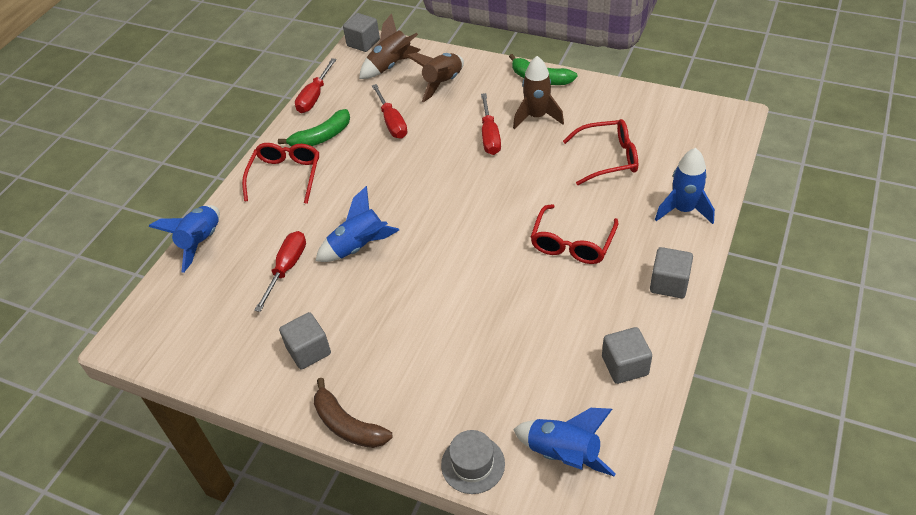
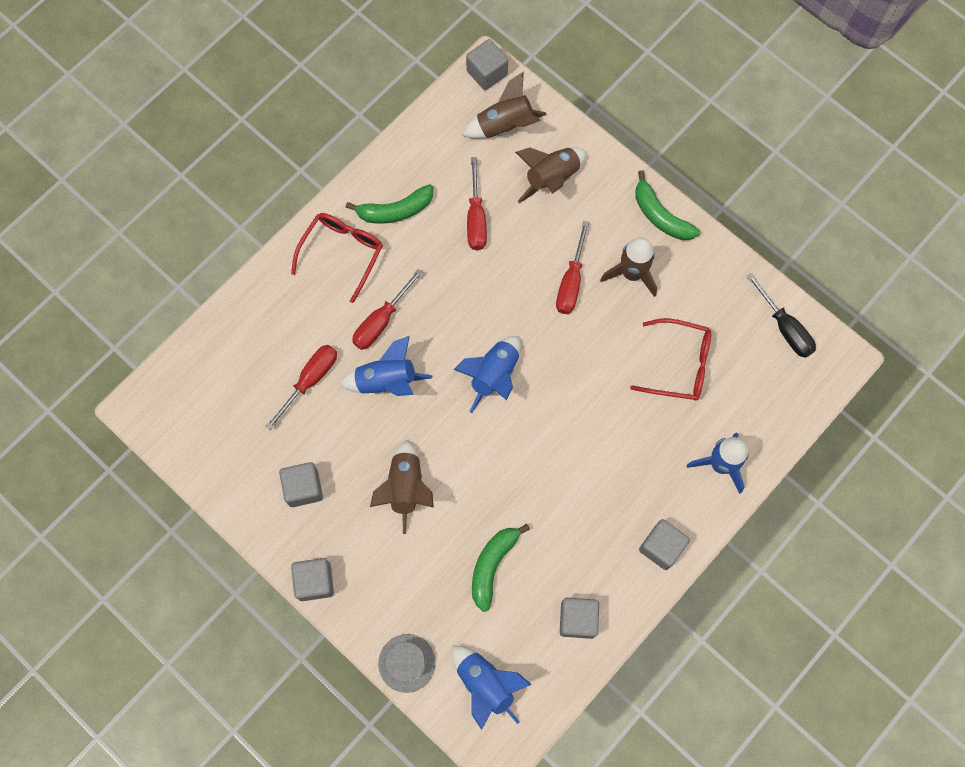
camera: 15 degrees right, 25 degrees up
blue rocket [149,205,220,273] -> blue rocket moved to [453,336,521,413]
red screwdriver [295,58,337,113] -> red screwdriver moved to [352,269,423,350]
brown banana [314,378,393,448] -> grey cube [291,558,334,601]
red glasses [531,204,618,264] -> none
none -> brown rocket [370,440,434,534]
none -> green banana [472,524,530,612]
none -> black screwdriver [746,273,816,358]

